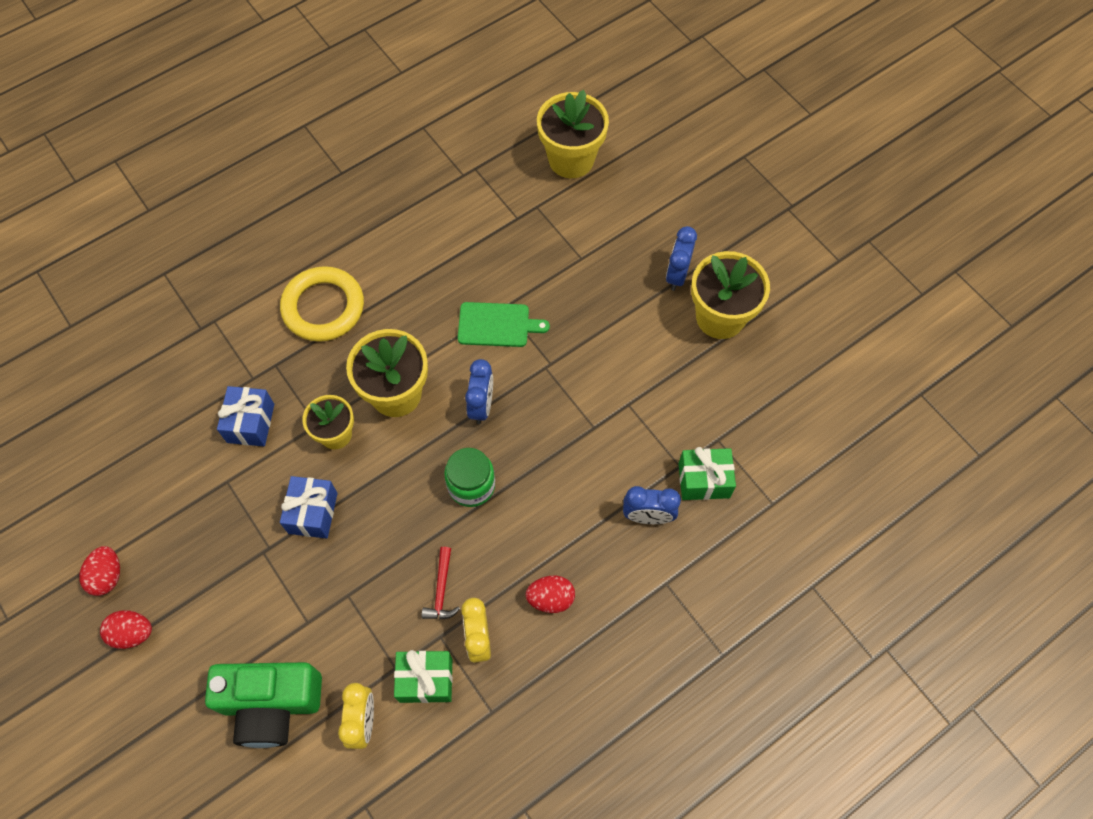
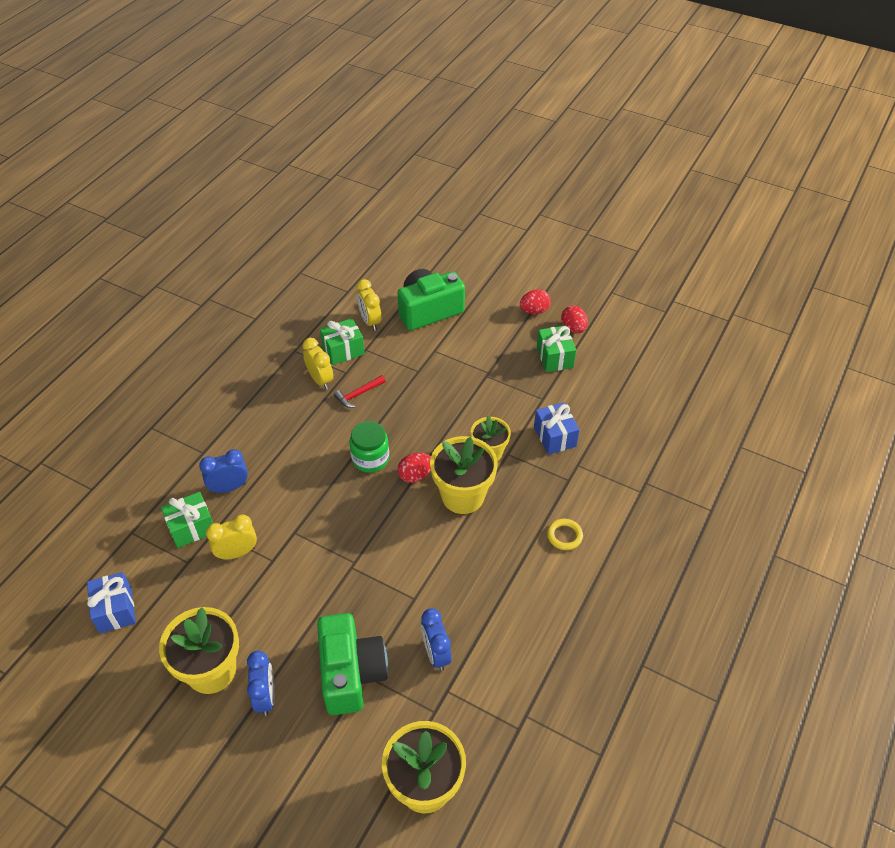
camera: 155 degrees right, 15 degrees down
yellow ring [280,266,364,342] -> yellow ring [547,519,583,550], size x0.47
blue gift [280,476,338,539] -> blue gift moved to [87,572,136,633]
red hammer [422,547,460,620] -> red hammer turned 105 degrees counterclockwise [334,375,386,408]
green cutting board [458,302,550,347] -> none
blue clock [465,359,493,424] -> blue clock moved to [421,608,452,671]
red egg [525,576,575,613] -> red egg moved to [398,453,431,483]
none -> yellow clock [206,515,257,560]
none -> green camera [317,613,388,715]
none -> green gift [537,325,576,372]

